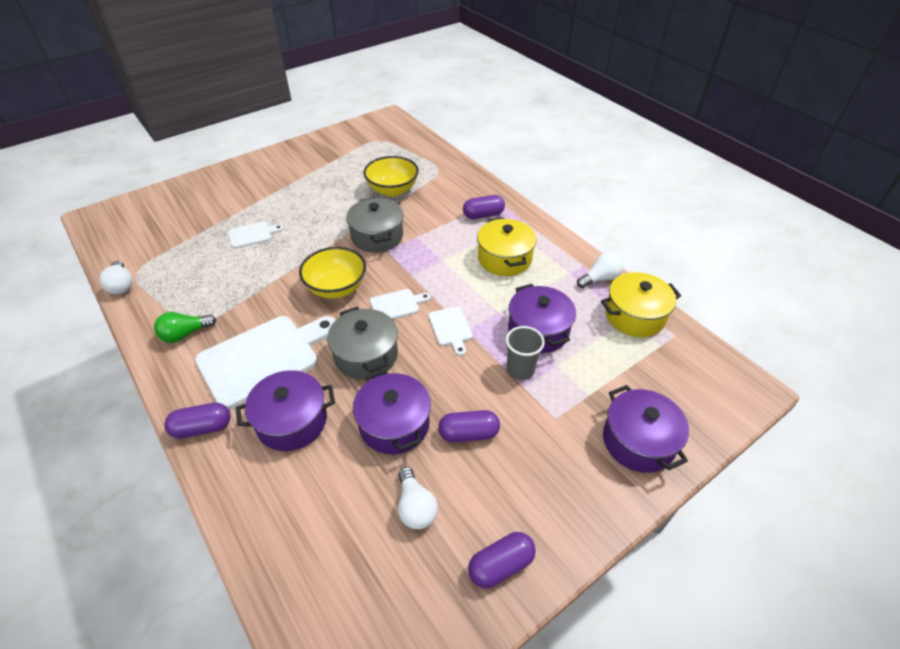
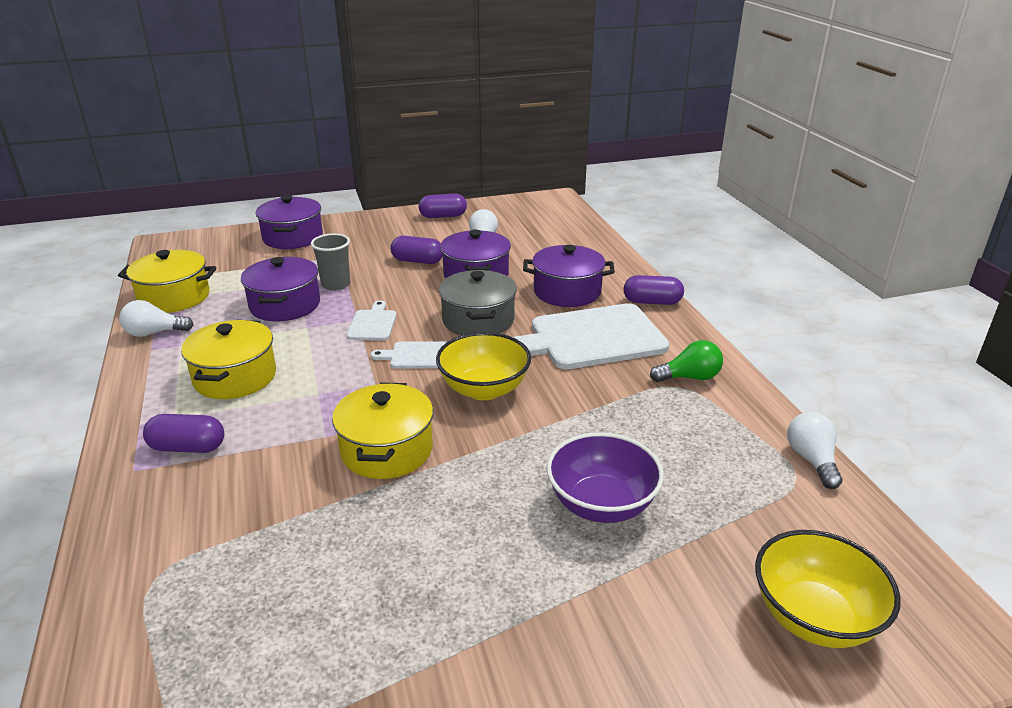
camera: 160 degrees left, 15 degrees down
white cutting board [228,222,284,248] -> purple bowl [546,432,664,523]
grey pot [346,197,404,252] -> yellow pot [332,383,433,479]
yellow bowl [364,156,419,197] -> yellow bowl moved to [755,530,901,648]

